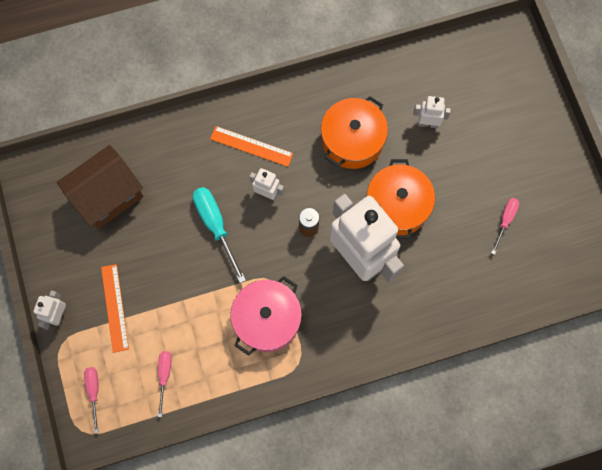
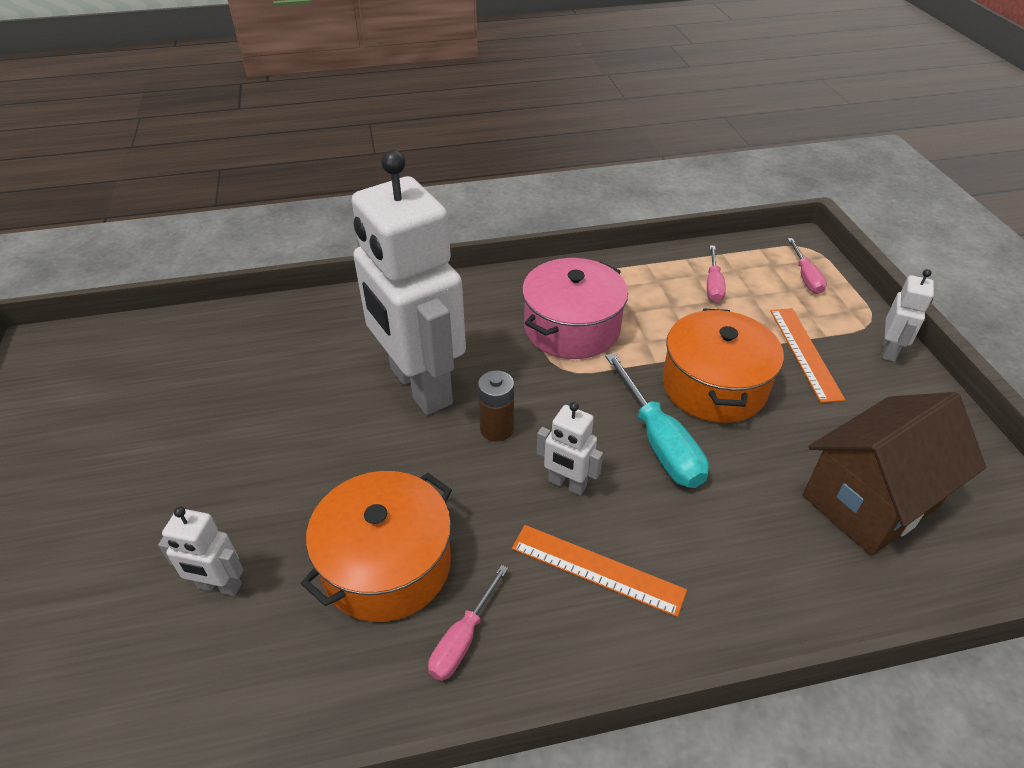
camera: 175 degrees left, 30 degrees down
orange pot [366,159,435,239] -> orange pot moved to [662,308,784,423]
pink screwdriver [491,198,519,254] -> pink screwdriver moved to [428,565,508,681]

